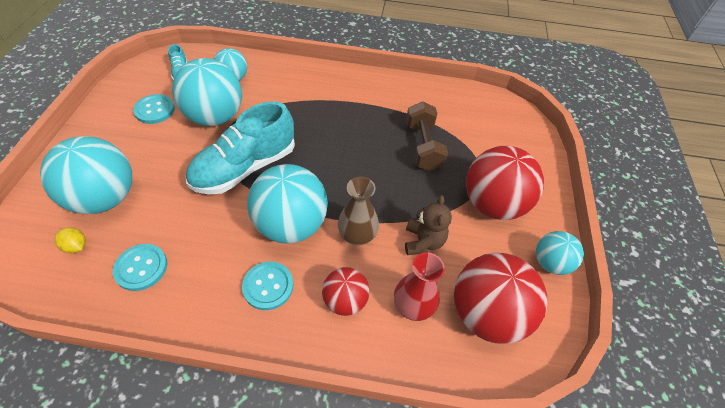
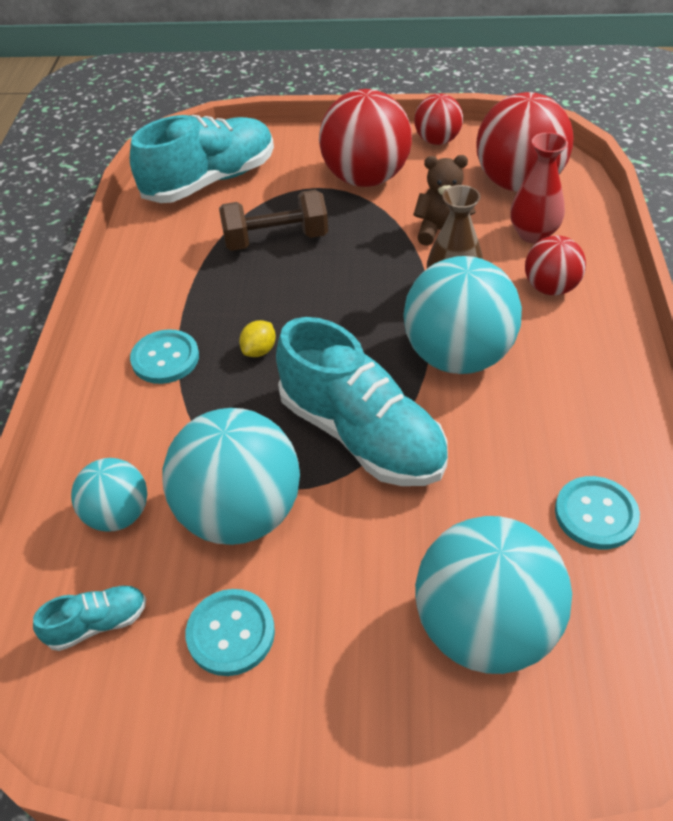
camera: 90 degrees left, 5 degrees down
yellow lemon [55,227,86,253] -> yellow lemon moved to [239,320,276,357]
turquoise button [242,261,294,310] -> turquoise button moved to [130,329,199,384]
turquoise ball [536,231,584,275] -> red ball [414,94,463,145]
none -> turquoise shoe [130,115,274,203]

